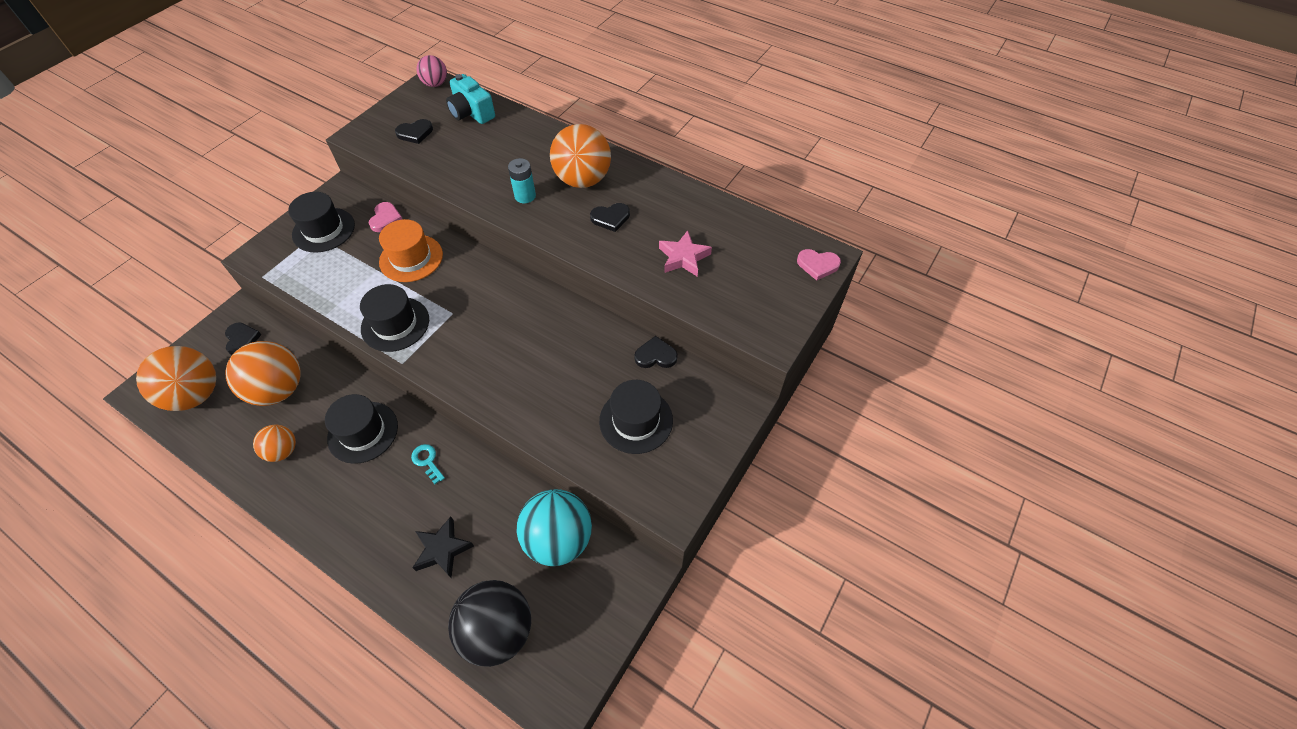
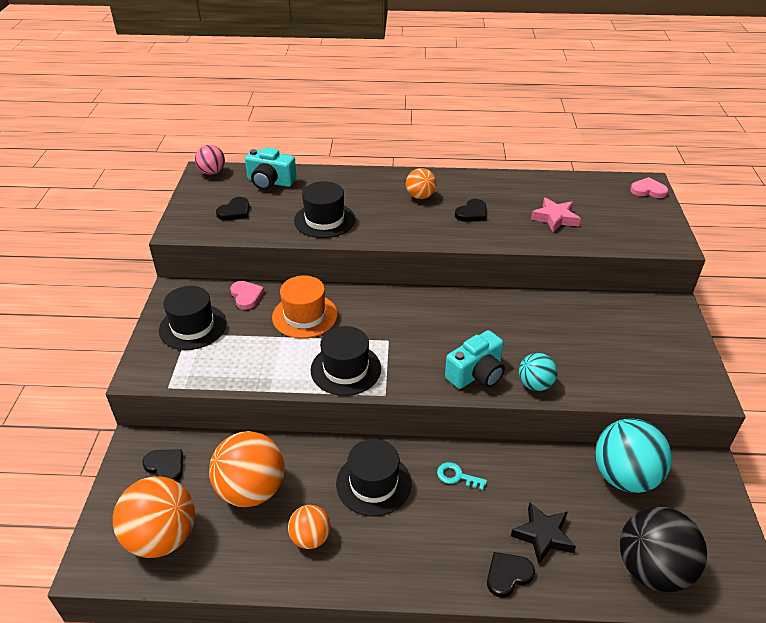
camera: 30 degrees left, 15 degrees down
turquoise battery [508,158,536,203] -> none
orange ball [550,124,611,188] -> orange ball [406,168,436,199], size x0.55
black hat [599,380,673,454] -> black hat moved to [294,181,355,238]
black heart [634,336,678,368] -> black heart moved to [487,552,535,598]
pink heart [797,249,841,281] -> pink heart turned 150 degrees counterclockwise [630,177,668,198]
none -> turquoise camera [445,330,505,389]
none -> turquoise ball [519,353,558,391]

